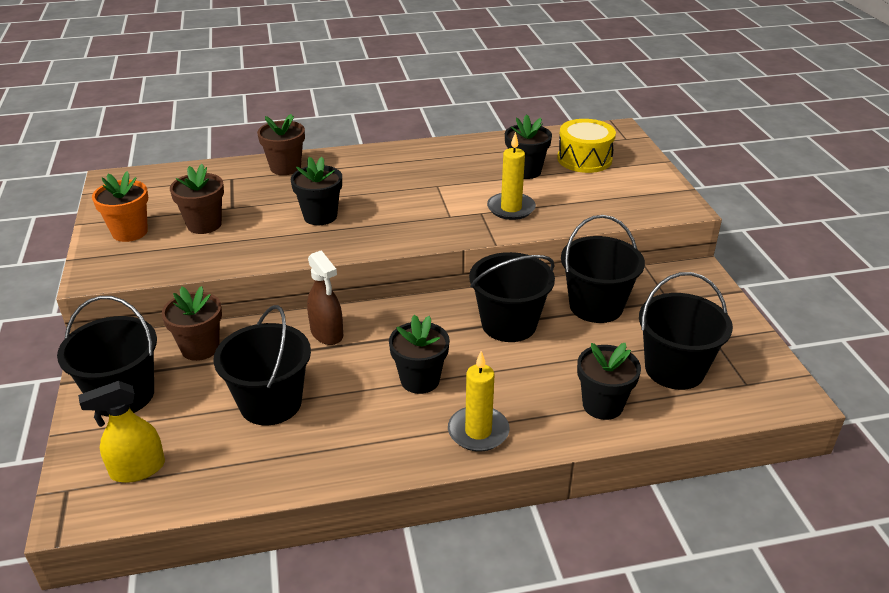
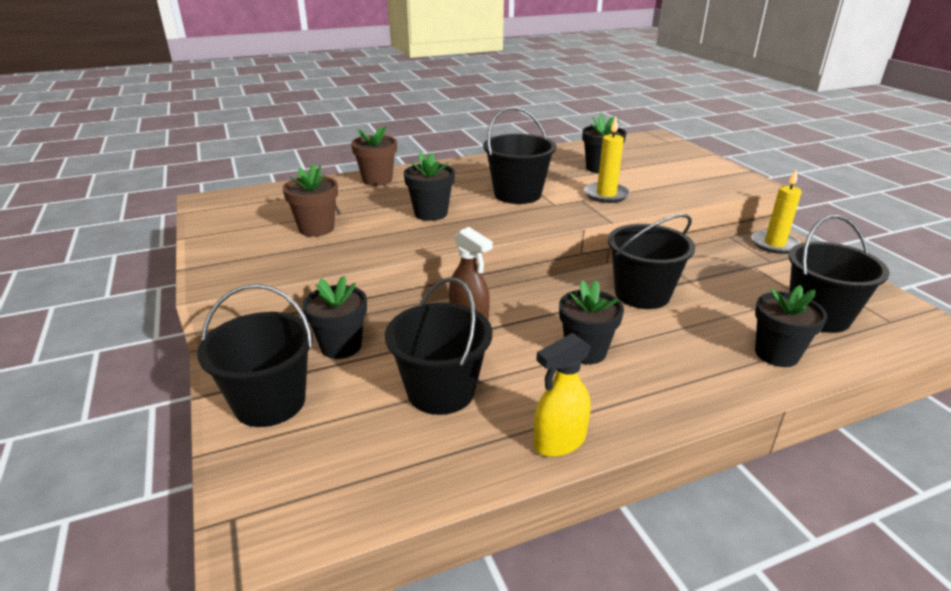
camera: 10 degrees left, 5 degrees down
yellow spray bottle [78,381,165,483] -> yellow spray bottle moved to [533,333,591,457]
orange flower pot [92,171,148,242] -> none
brown flower pot [162,286,222,361] -> black flower pot [302,276,367,359]
yellow candle [448,351,510,452] -> yellow candle moved to [752,169,802,254]
yellow drum [557,119,616,173] -> none
black bucket [561,215,645,323] -> black bucket moved to [483,107,556,204]

